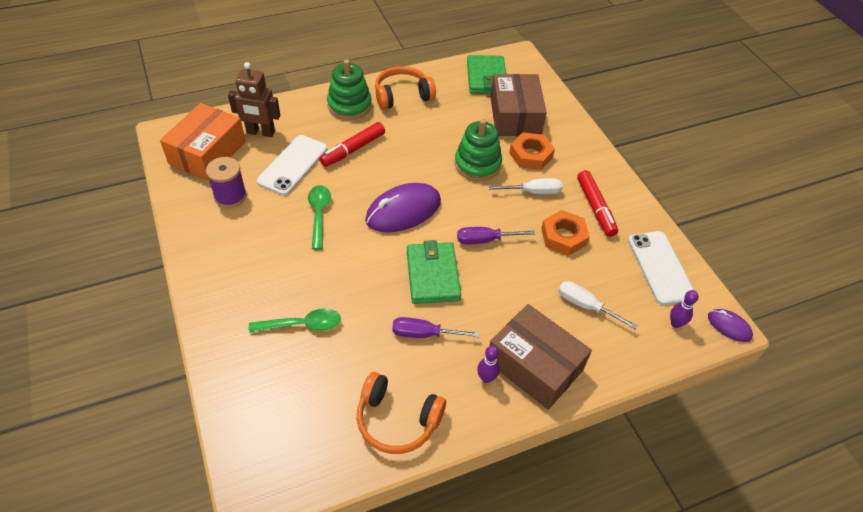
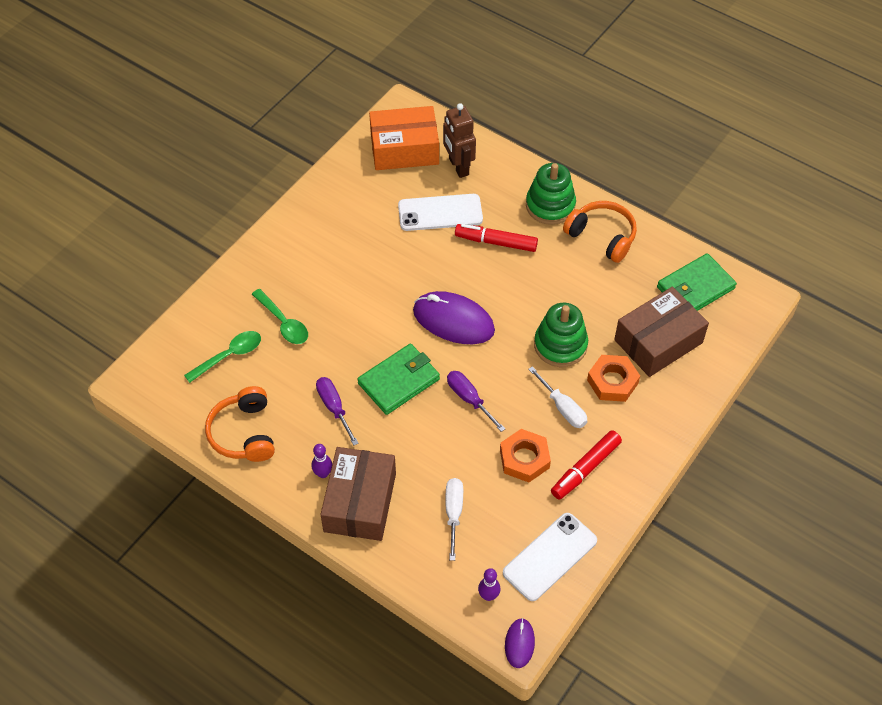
camera: 60 degrees right, 5 degrees up
purple spool [206,157,247,208] -> none
green spoon [308,185,331,250] -> green spoon moved to [184,331,261,383]

